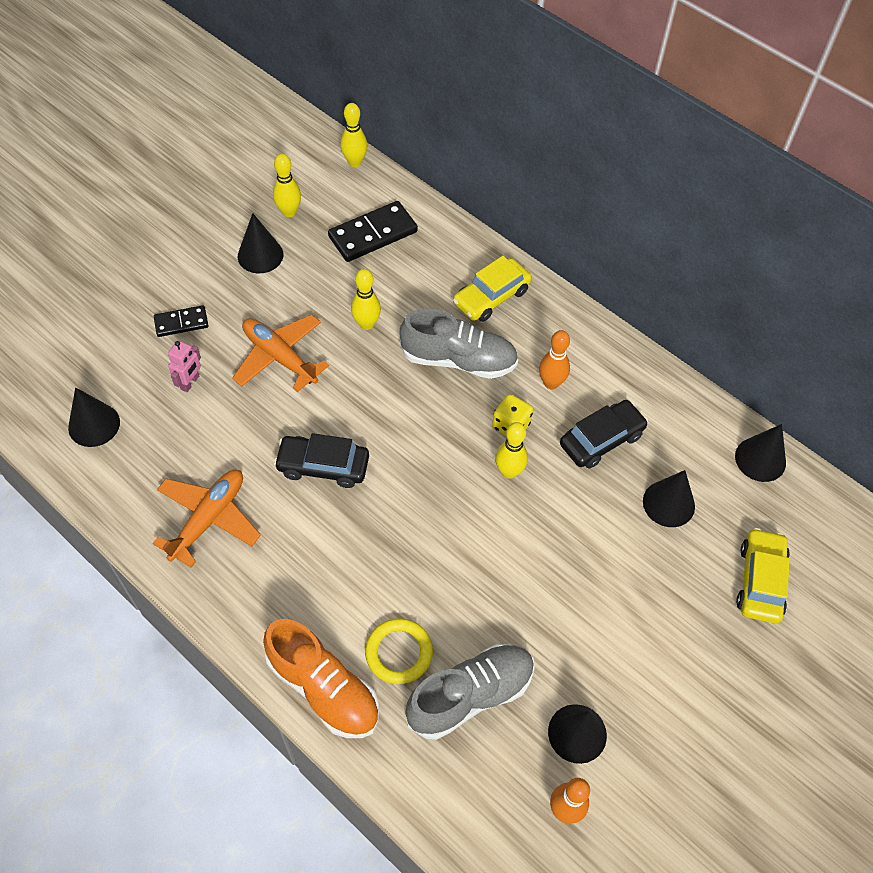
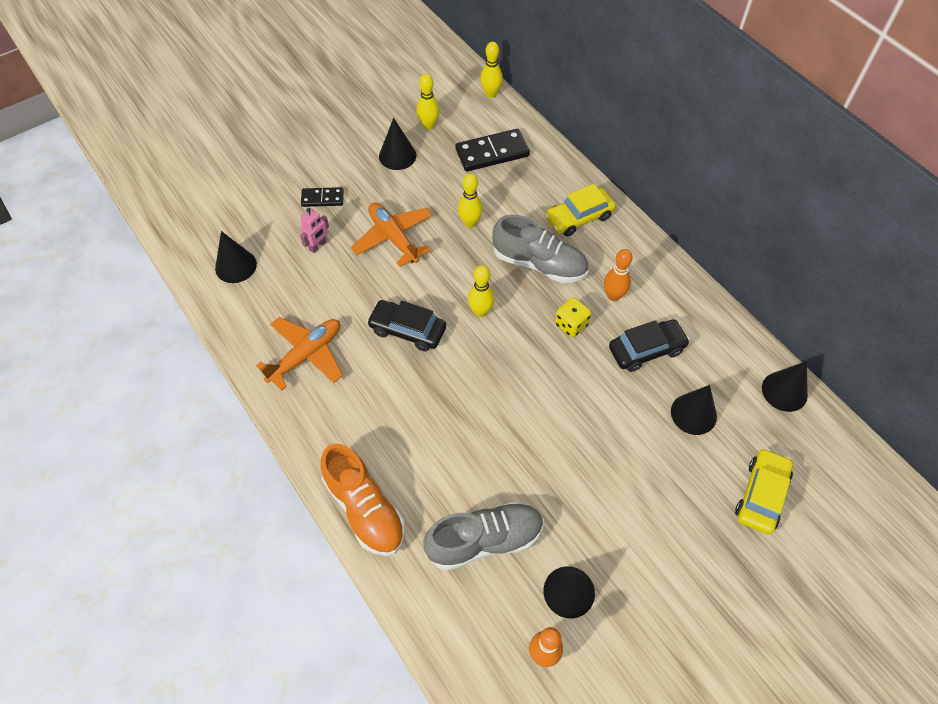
camera: 15 degrees right, 0 degrees up
yellow ring [365,618,433,684] -> none
yellow bowling pin [495,422,528,479] -> yellow bowling pin moved to [468,265,495,317]

